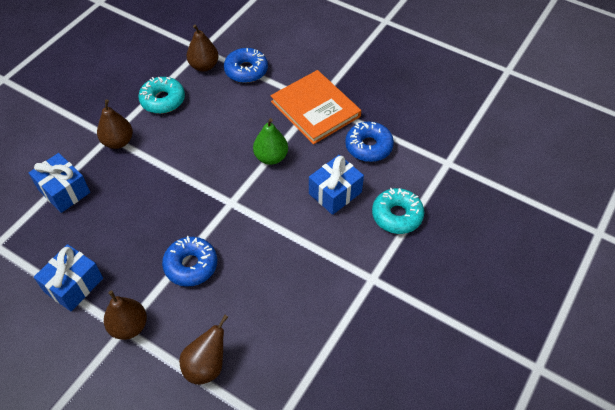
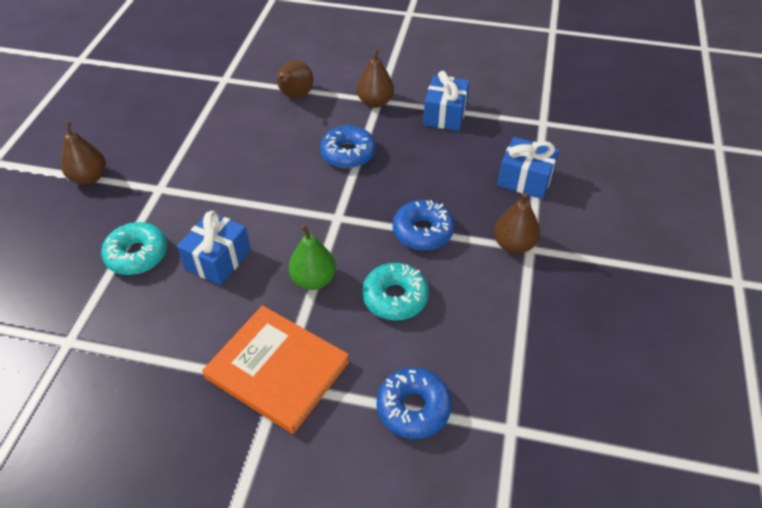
camera: 160 degrees right, 5 degrees down
turquoise donut [138,76,185,114] -> turquoise donut moved to [362,263,429,320]
brown pear [187,25,219,71] -> brown pear moved to [61,121,106,185]
blue donut [345,122,394,162] -> blue donut moved to [393,200,454,250]

